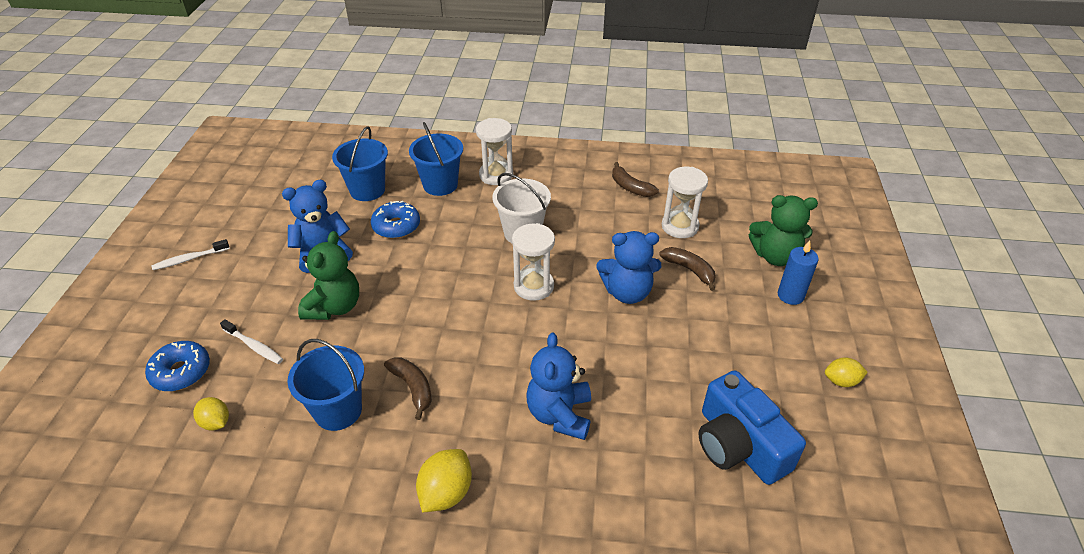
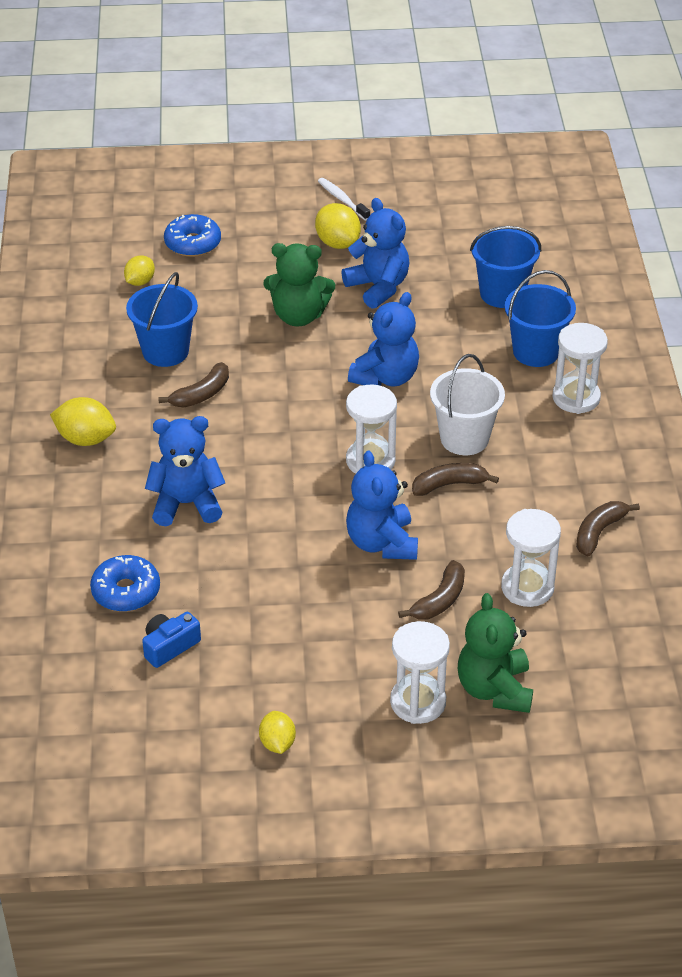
camera: 80 degrees right, 0 degrees up
white toothbrush [220,319,283,364] -> none
blue donut [371,201,420,239] -> blue donut moved to [90,555,160,612]
blue camera [698,370,806,485] -> blue camera [142,612,201,668], size x0.52
blue candle [778,240,819,305] -> white hourglass [390,621,450,724]
none -> yellow lemon [315,203,361,249]
none -> blue teddy bear [348,292,419,387]
none -> brown banana [412,463,499,496]

